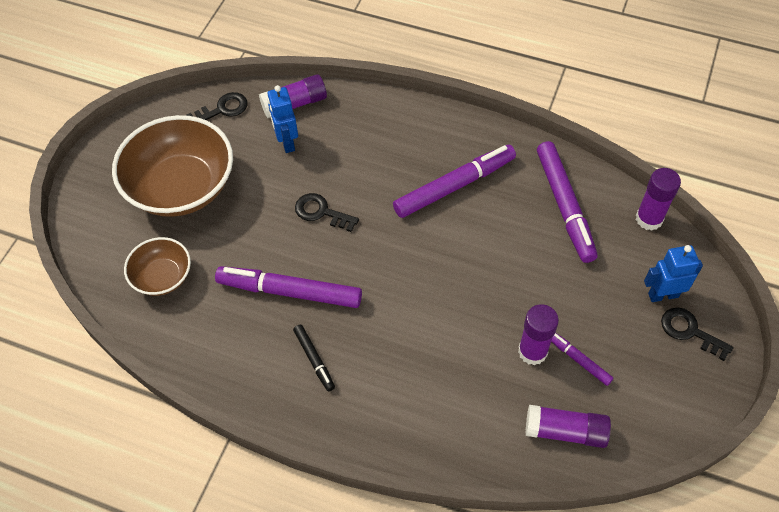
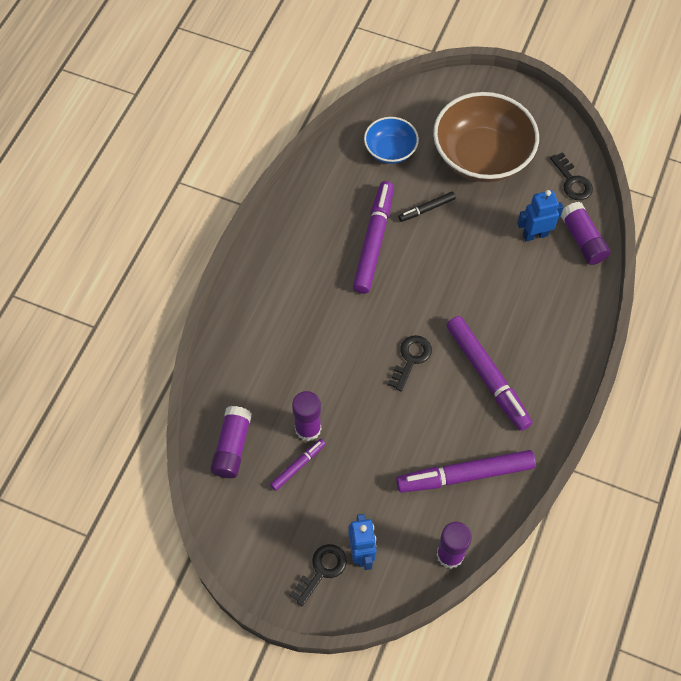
camera: 90 degrees right, 5 degrees up
brown bowl [124,237,191,296] -> blue bowl [364,117,419,164]
black marker [293,324,335,391] -> black marker moved to [398,192,456,222]
black key [295,193,359,232] -> black key moved to [388,335,432,391]

